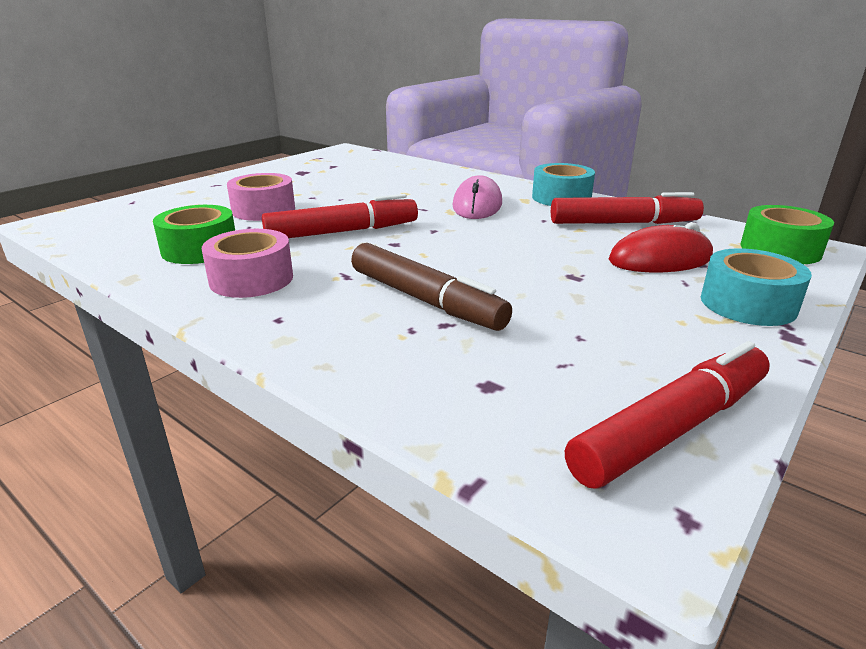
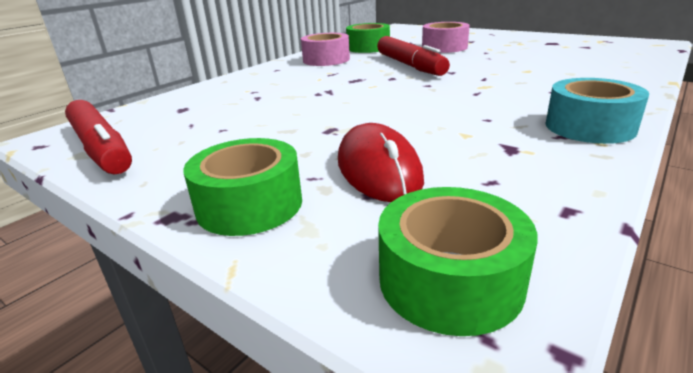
camera: 90 degrees right, 0 degrees up
brown marker [351,243,512,331] -> none
pink mouse [453,175,502,219] -> none
red marker [551,192,704,224] -> none
turquoise tape [701,248,812,326] -> green tape [183,138,302,236]

